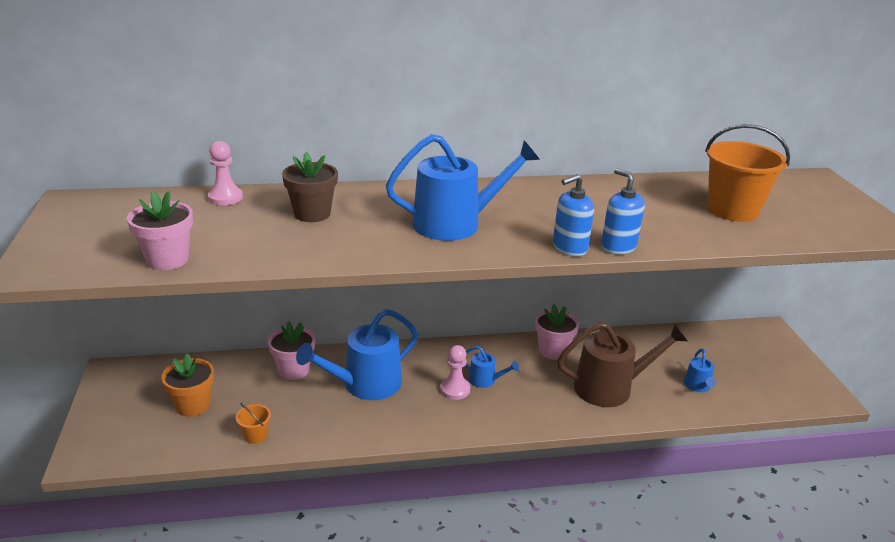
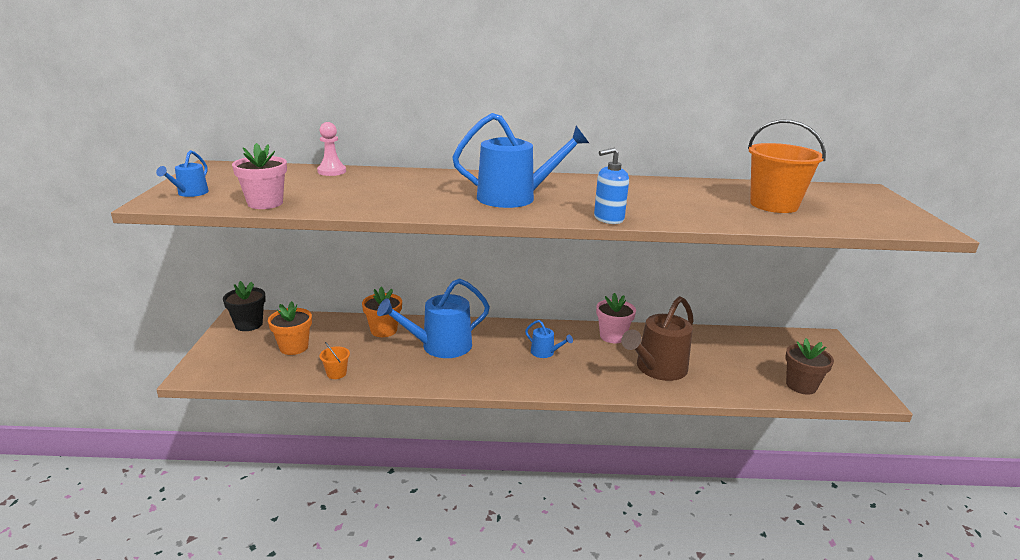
camera: 10 degrees right, 5 degrees down
pink flower pot [268,321,315,380] -> orange flower pot [362,287,402,337]
brown flower pot [282,152,338,222] -> brown flower pot moved to [785,338,834,394]
pink pawn [440,345,470,400] -> none
brown watering can [557,322,687,407] -> brown watering can turned 135 degrees clockwise [621,296,694,381]
blue soap dispenser [601,168,645,254] -> none
blue watering can [684,349,716,392] -> blue watering can moved to [156,150,209,197]
none -> black flower pot [223,281,266,331]

